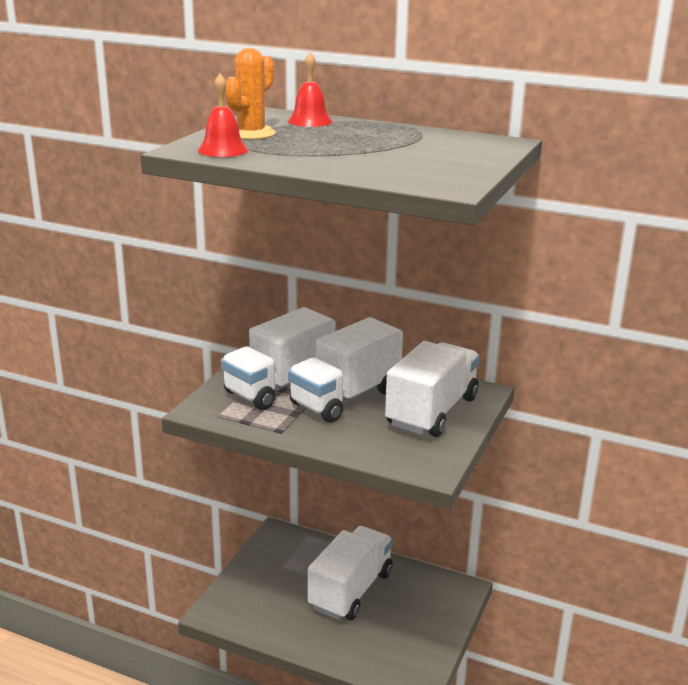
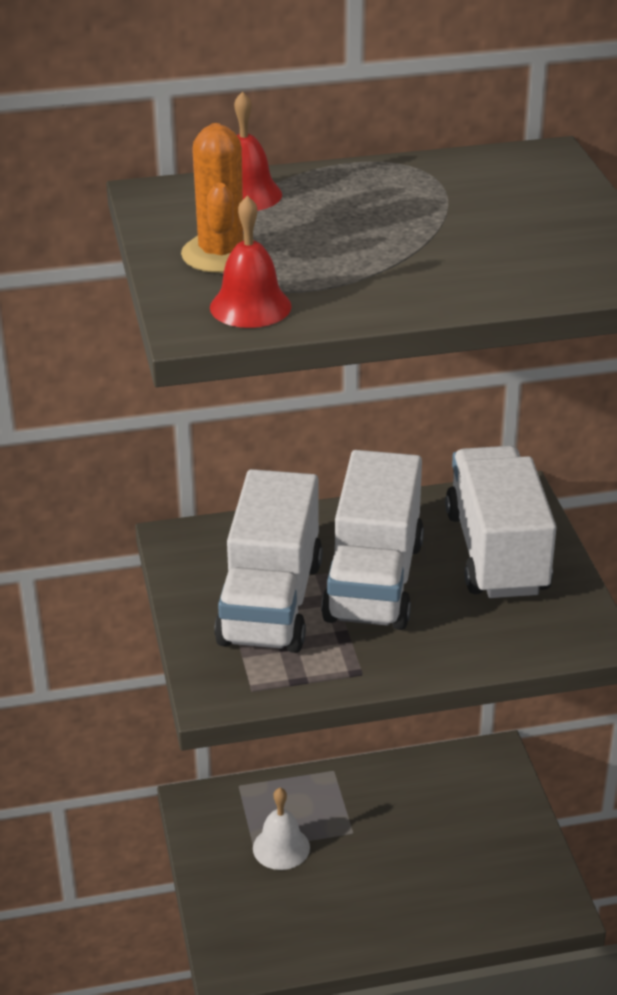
camera: 35 degrees left, 10 degrees up
white truck [308,526,393,620] -> none
none -> white bell [253,788,310,870]

